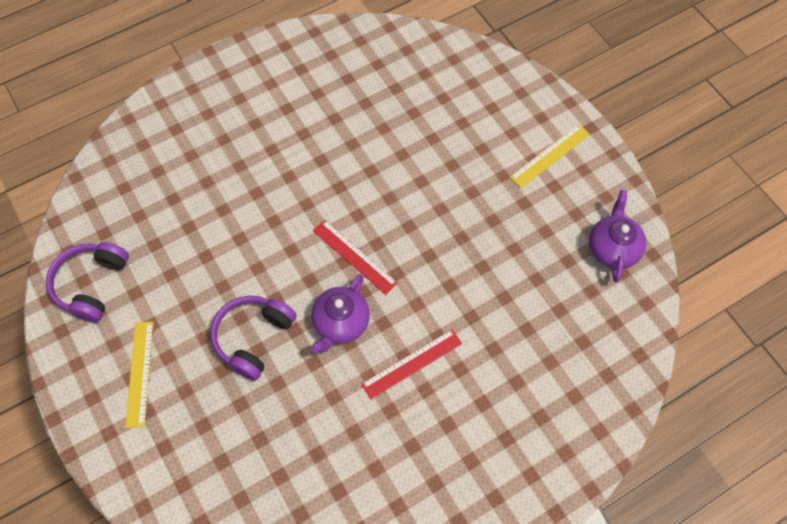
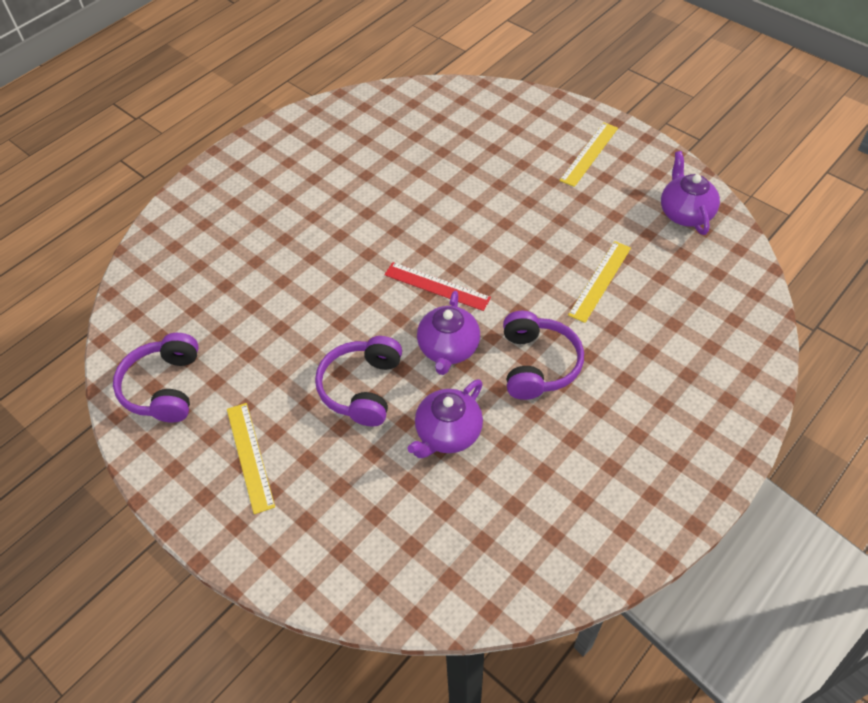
camera: 15 degrees left, 10 degrees down
red ruler [361,329,462,399] -> purple headphones [503,311,584,400]
none -> purple teapot [408,379,483,458]
none -> yellow ruler [568,241,631,323]

